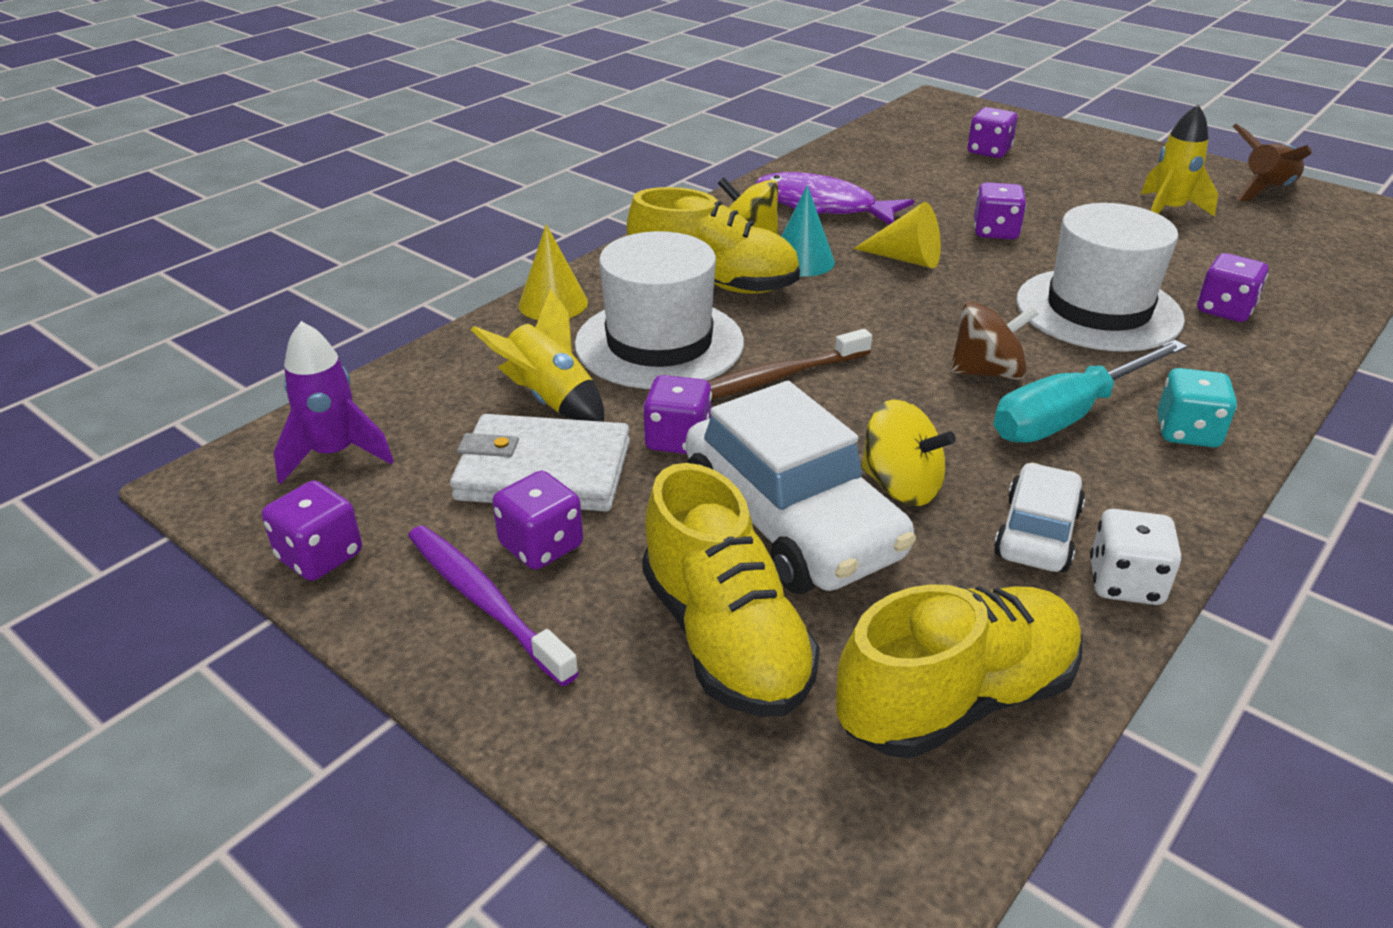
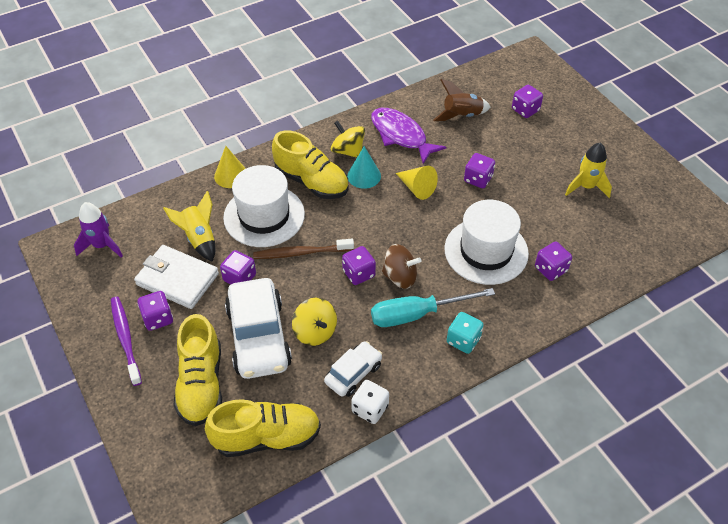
camera: 20 degrees right, 15 degrees up
purple dice [262,480,362,581] -> purple dice moved to [342,246,376,285]
brown rocket [1233,124,1312,201] -> brown rocket moved to [433,79,491,121]

